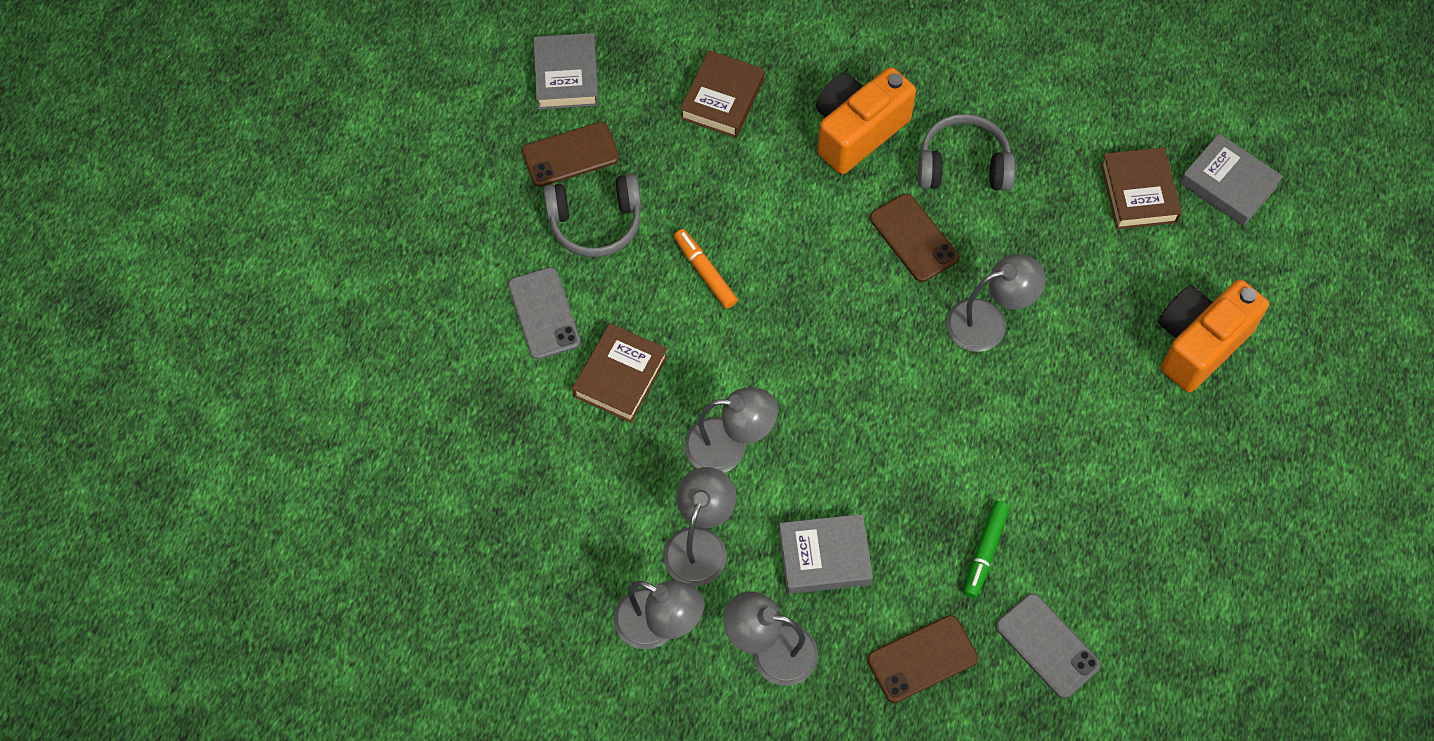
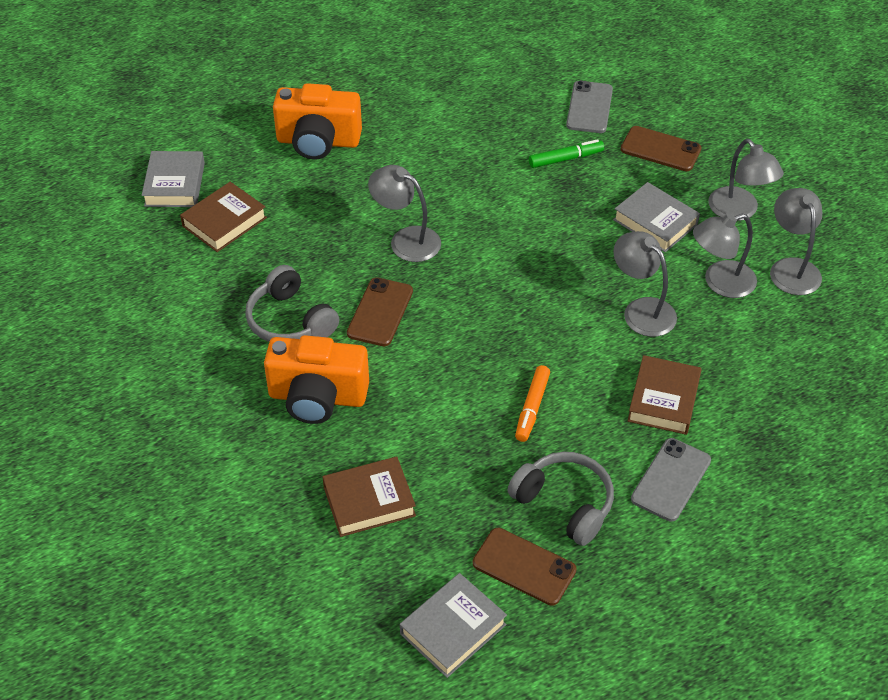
camera: 130 degrees left, 15 degrees down
brown book [572,323,668,423] -> brown book turned 60 degrees counterclockwise [627,355,702,435]

